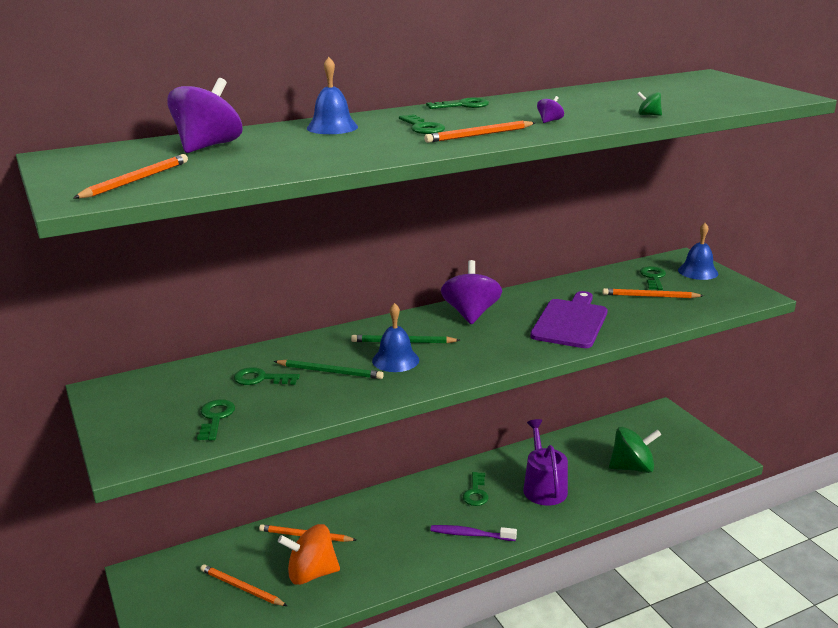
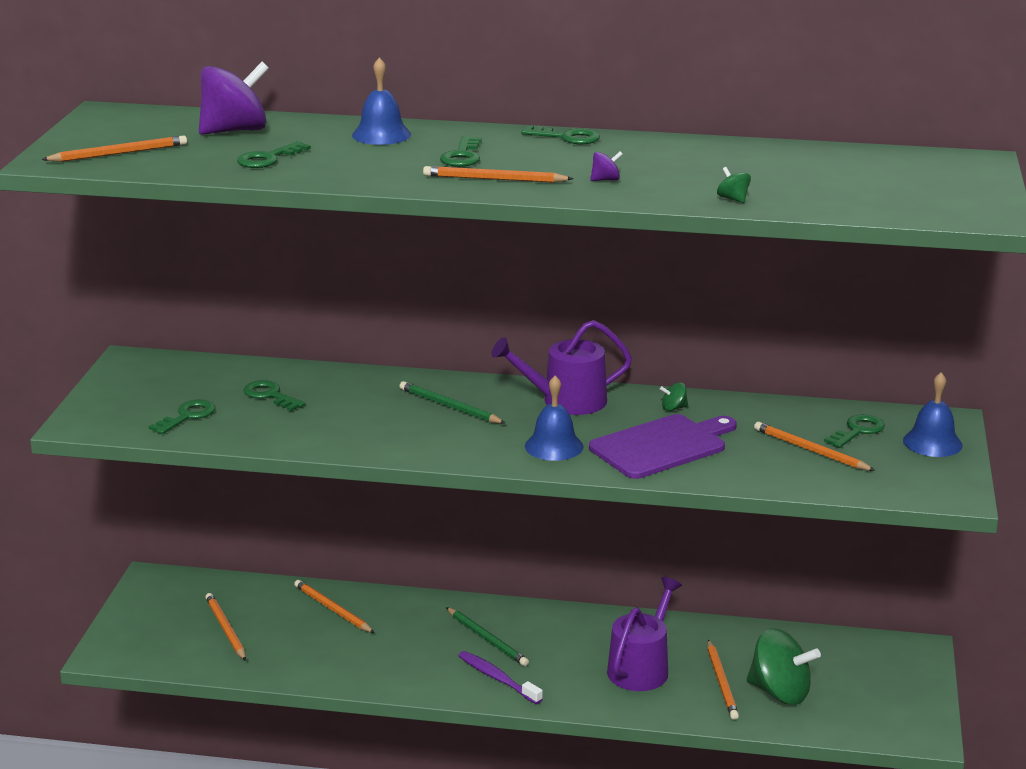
camera: 35 degrees right, 0 degrees up
green pencil [273,359,384,379] -> green pencil moved to [446,607,529,666]
orange spinning top [278,524,340,585] -> none
blue bell [372,303,419,372] -> blue bell moved to [525,376,583,461]
purple spinning top [441,260,502,324] -> purple watering can [491,320,632,415]
green key [463,472,489,506] -> green key moved to [237,141,311,168]
none -> green spinning top [660,382,688,411]
none -> orange pencil [707,640,739,720]

